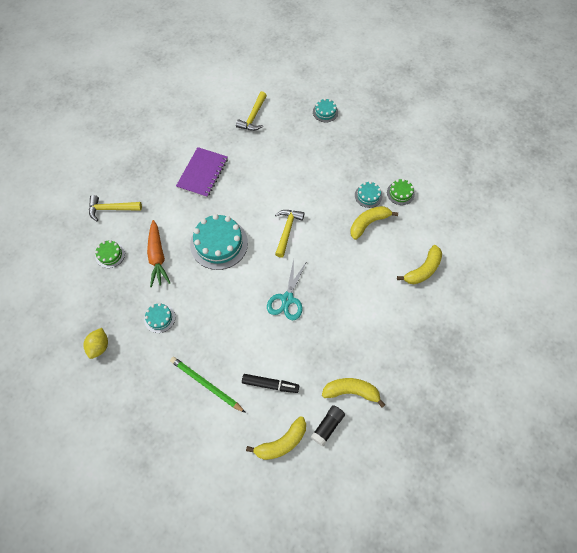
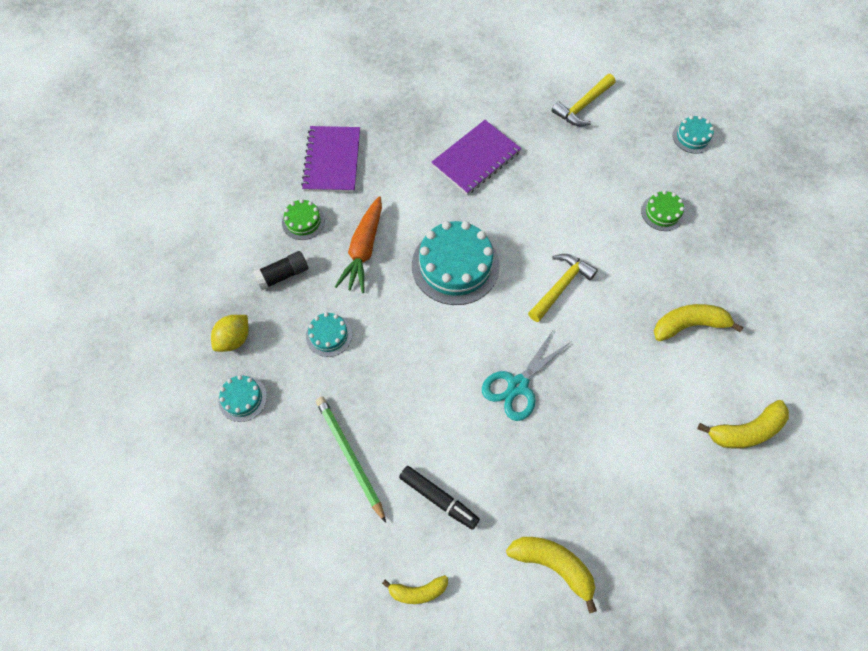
camera: 25 degrees right, 0 degrees up
yellow hammer [89,195,142,221] -> purple notebook [301,126,360,192]
yellow banana [246,416,306,460] -> yellow banana [382,575,448,604], size x0.64
black glue stick [311,405,345,446] -> black glue stick moved to [253,251,308,290]
turquoise cake [355,181,382,208] -> turquoise cake moved to [218,375,267,422]
green cake [387,179,415,205] -> green cake moved to [641,190,684,231]

